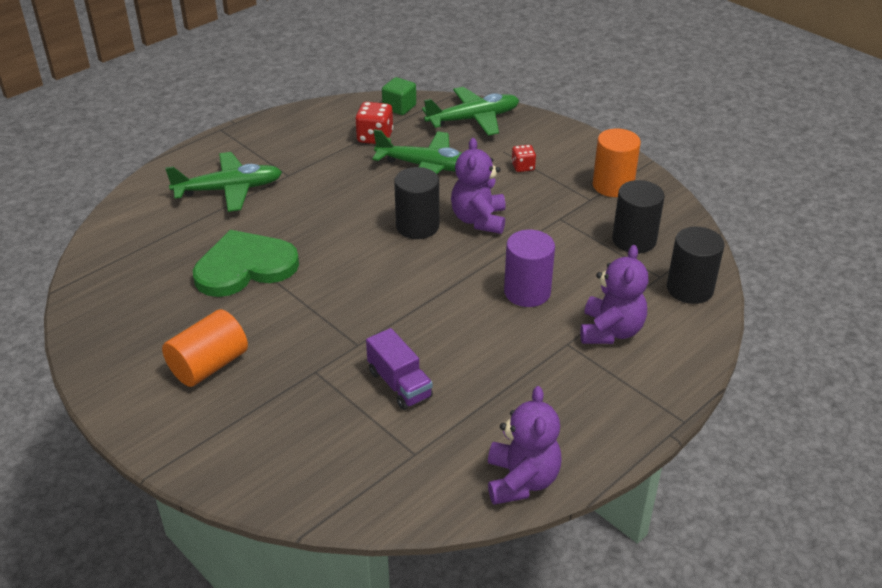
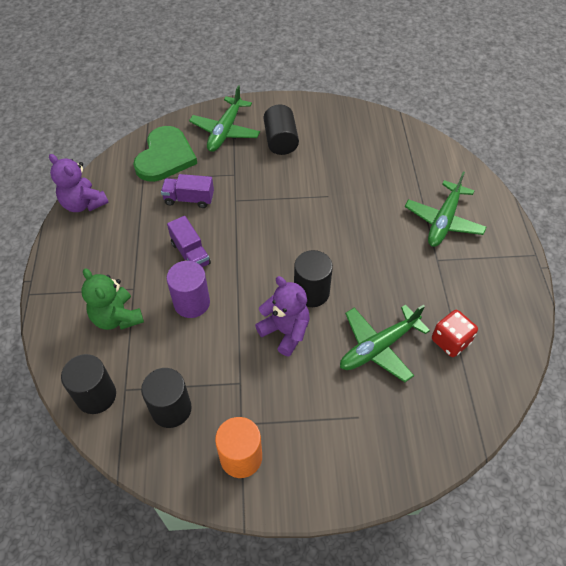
camera: 130 degrees right, 15 degrees up
orange cylinder [162,309,248,387] -> black cylinder [264,104,299,155]
green heart [193,230,299,297] -> green heart moved to [133,126,197,182]
green cube [382,77,416,115] -> none
green plane [422,87,519,136] -> green plane moved to [189,85,260,152]
red dice [511,145,536,172] -> none
purple teddy bear [580,245,648,344] -> green teddy bear [81,268,144,330]
none -> purple truck [167,216,211,267]

